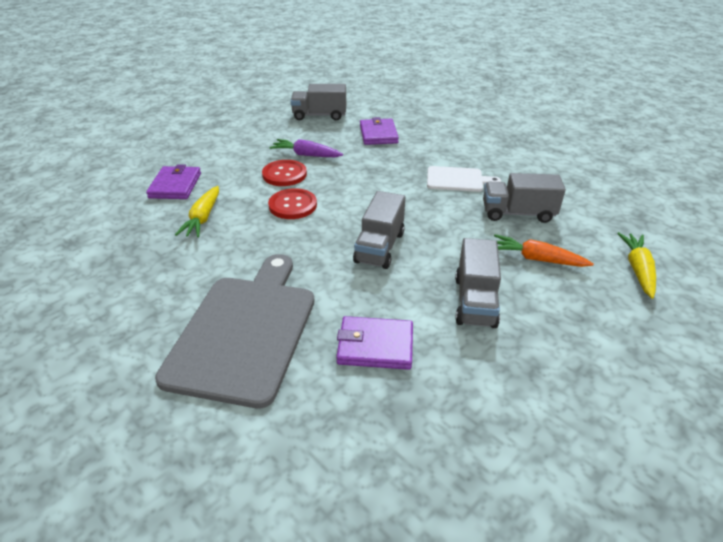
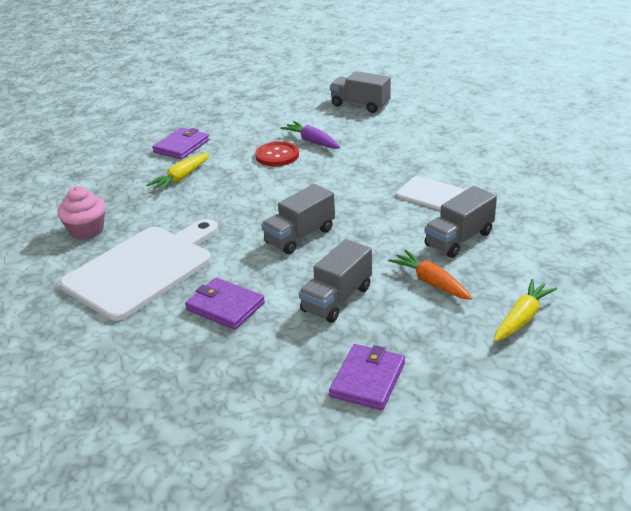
camera: 30 degrees right, 5 degrees down
grey cutting board [155,254,315,408] -> white cutting board [60,219,218,321]
red button [268,188,317,219] -> none
purple wallet [360,117,399,145] -> purple wallet moved to [329,344,405,410]
grey truck [483,173,566,223] -> grey truck turned 75 degrees counterclockwise [425,186,497,258]
none -> pink cupcake [57,186,106,240]

